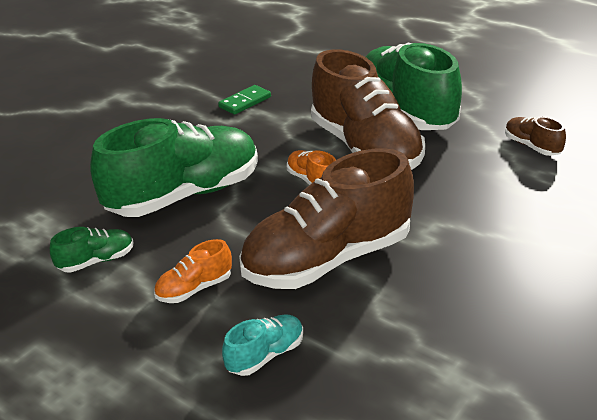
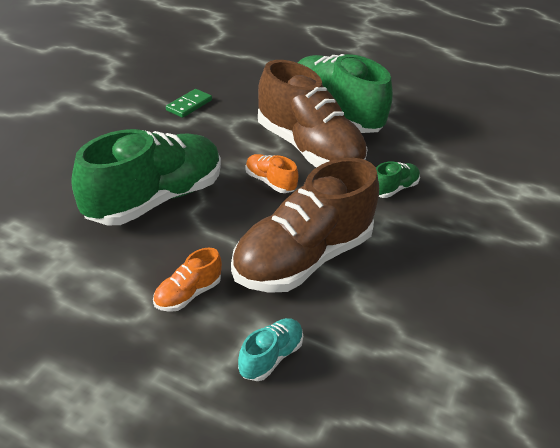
camera: 15 degrees left, 5 degrees up
green shoe [50,227,134,273] -> green shoe moved to [376,161,420,198]
brown shoe [505,116,566,156] -> none

